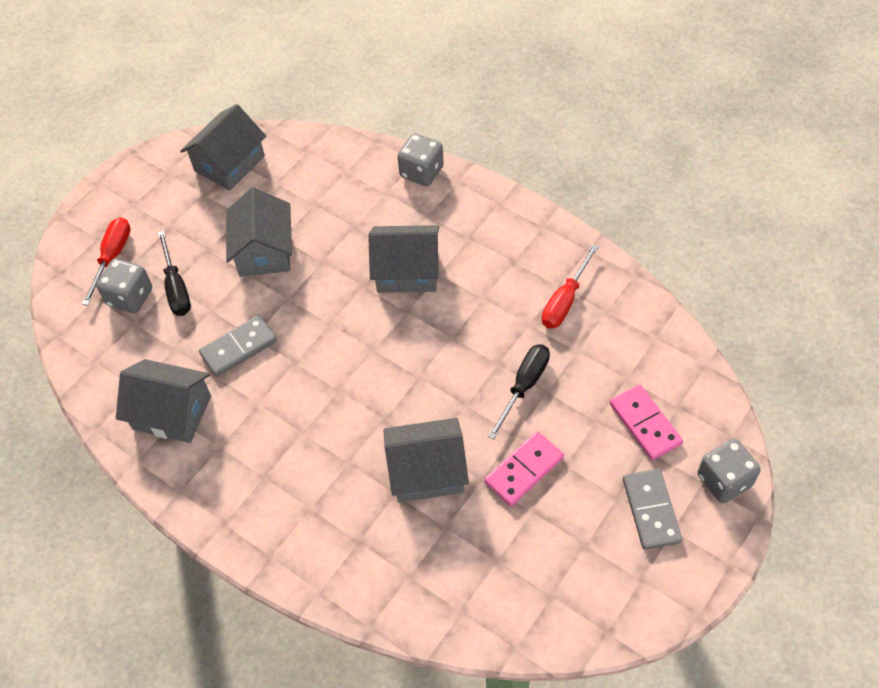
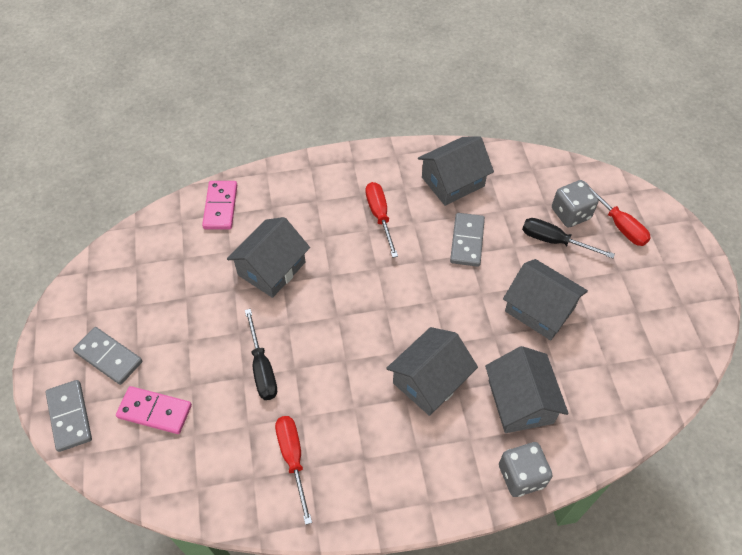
camera: 130 degrees right, 0 degrees up
grey house [180,104,266,191] -> grey house moved to [485,346,569,433]
pink domino [484,431,564,506] -> pink domino moved to [202,181,237,230]
grey dice [697,439,761,503] -> grey domino [45,380,92,452]
none -> red screwdriver [365,182,398,258]

